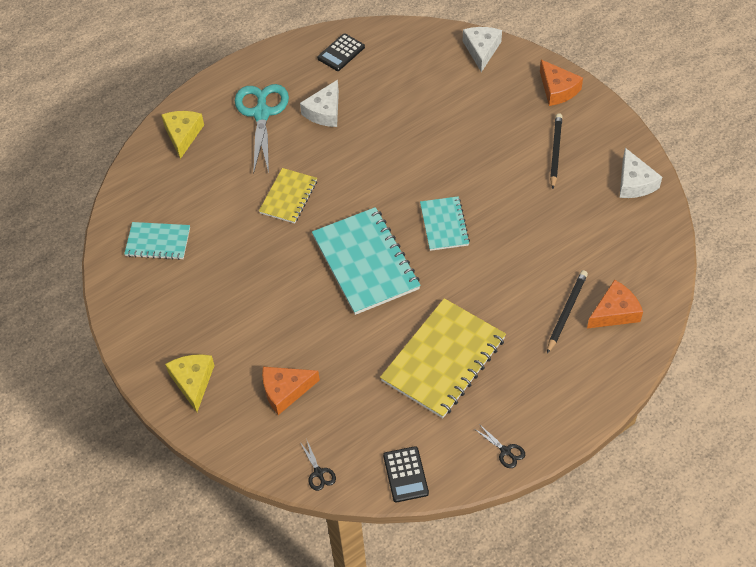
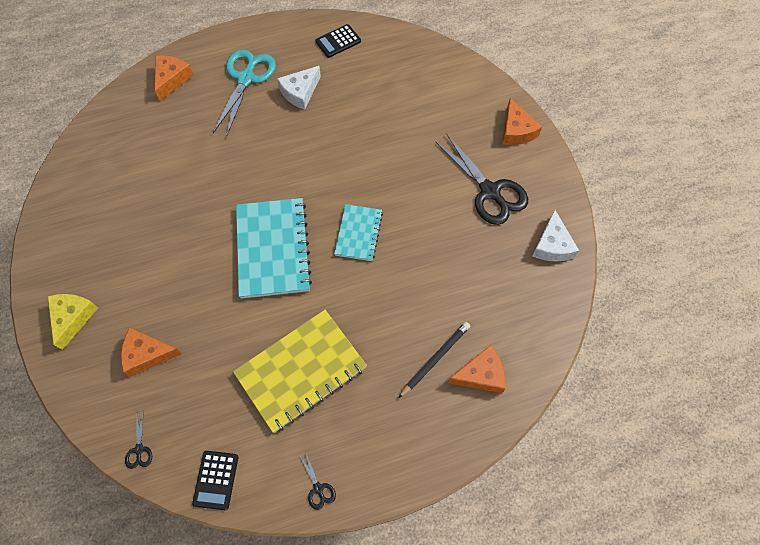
camera: 15 degrees right, 10 degrees up
turquoise notebook [124,222,190,260] -> none
yellow cheese [161,111,204,159] -> orange cheese [155,55,194,101]
yellow notebook [259,168,317,224] -> none
white cheese [463,27,502,72] -> none
black pencil [550,113,562,189] -> black scissors [435,133,528,225]

